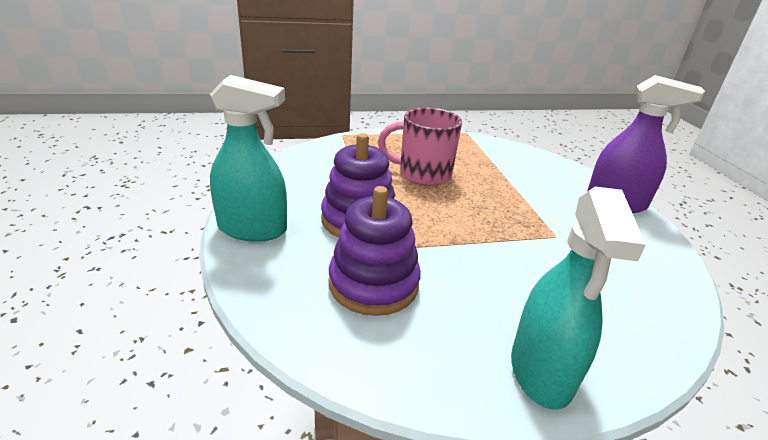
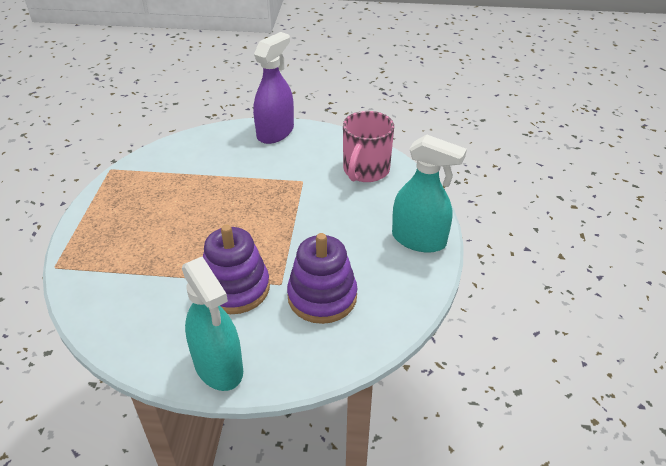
camera: 70 degrees left, 10 degrees up
turquoise spray bottle [210,75,287,242] -> turquoise spray bottle turned 120 degrees clockwise [182,256,243,391]
pink mug [378,108,462,186] -> pink mug moved to [343,111,394,182]

